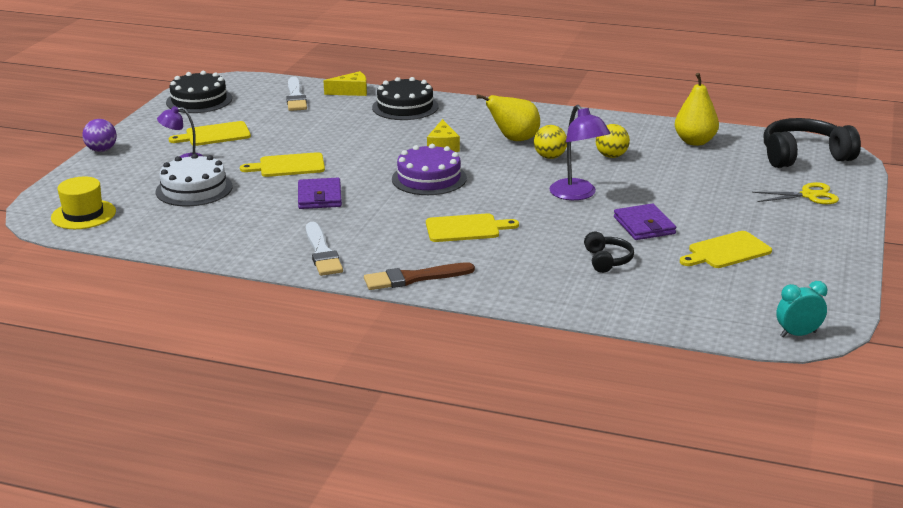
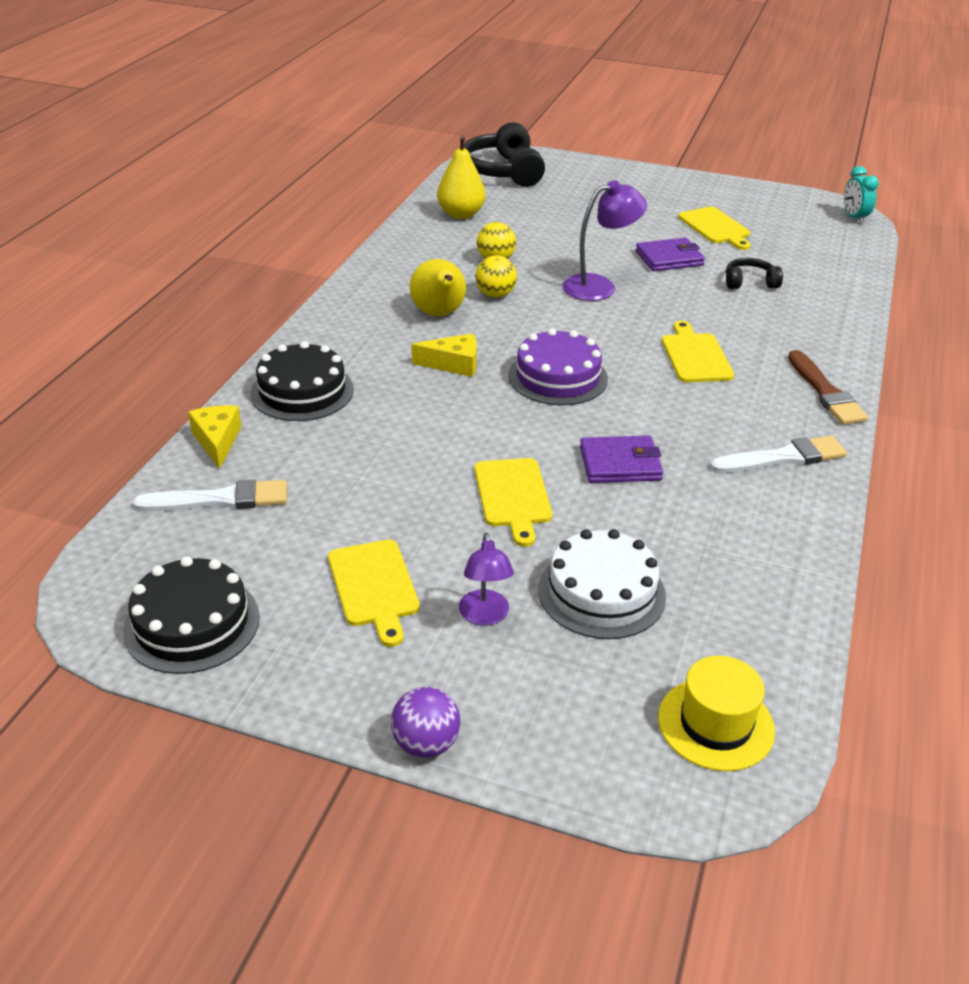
camera: 90 degrees left, 10 degrees up
yellow scissors [752,182,839,204] -> none

